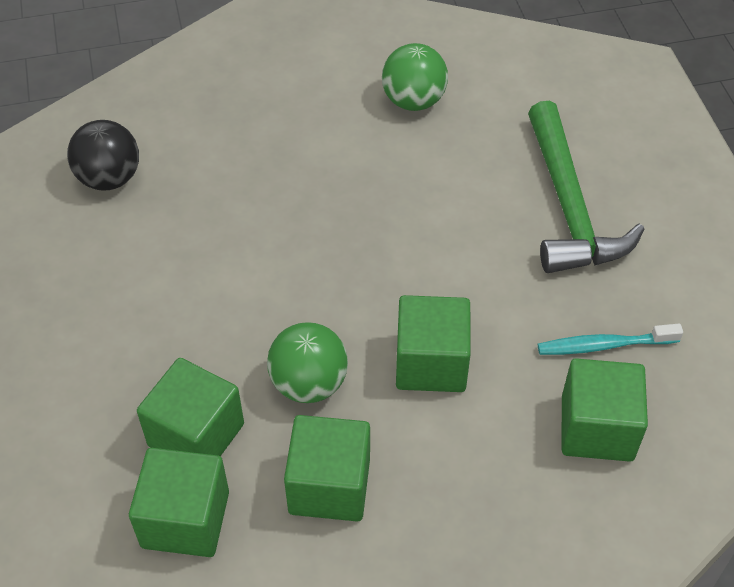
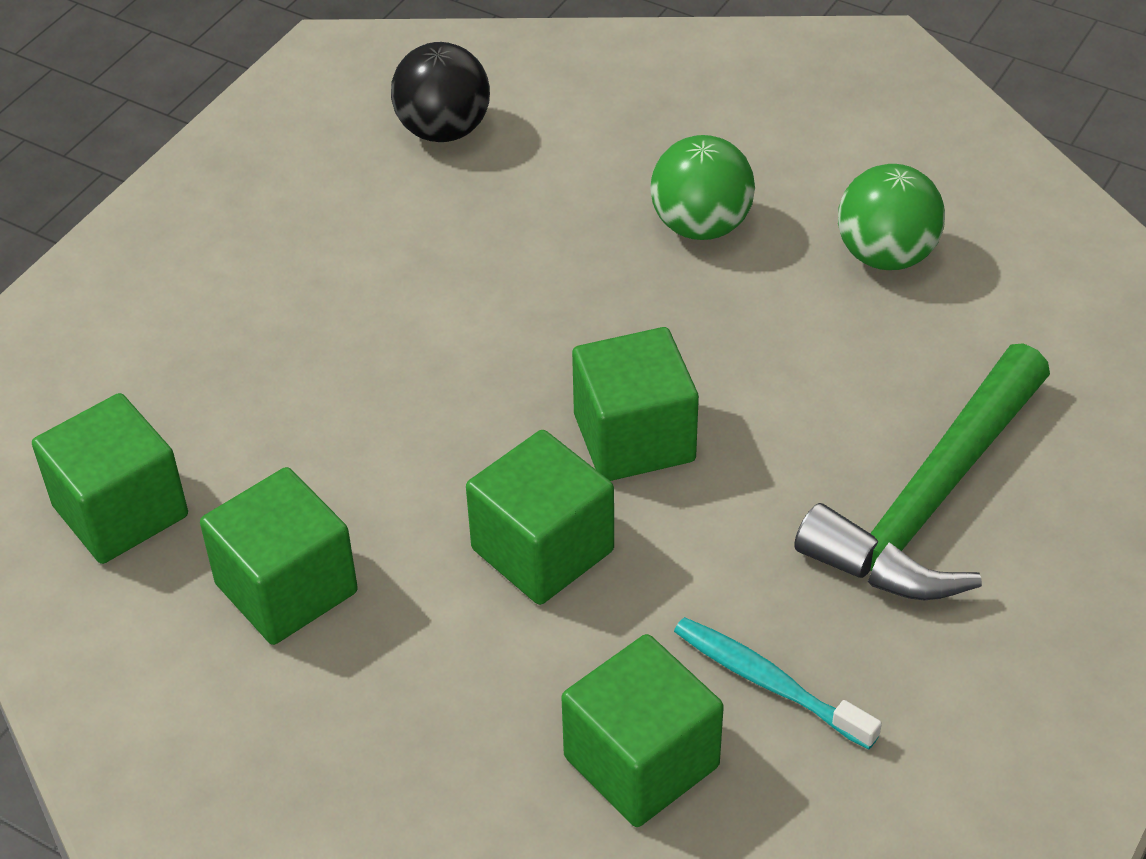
camera: 45 degrees right, 5 degrees down
green cube [137,358,244,456] -> green cube moved to [572,327,699,481]
green ball [267,322,348,403] -> green ball moved to [650,135,755,240]

